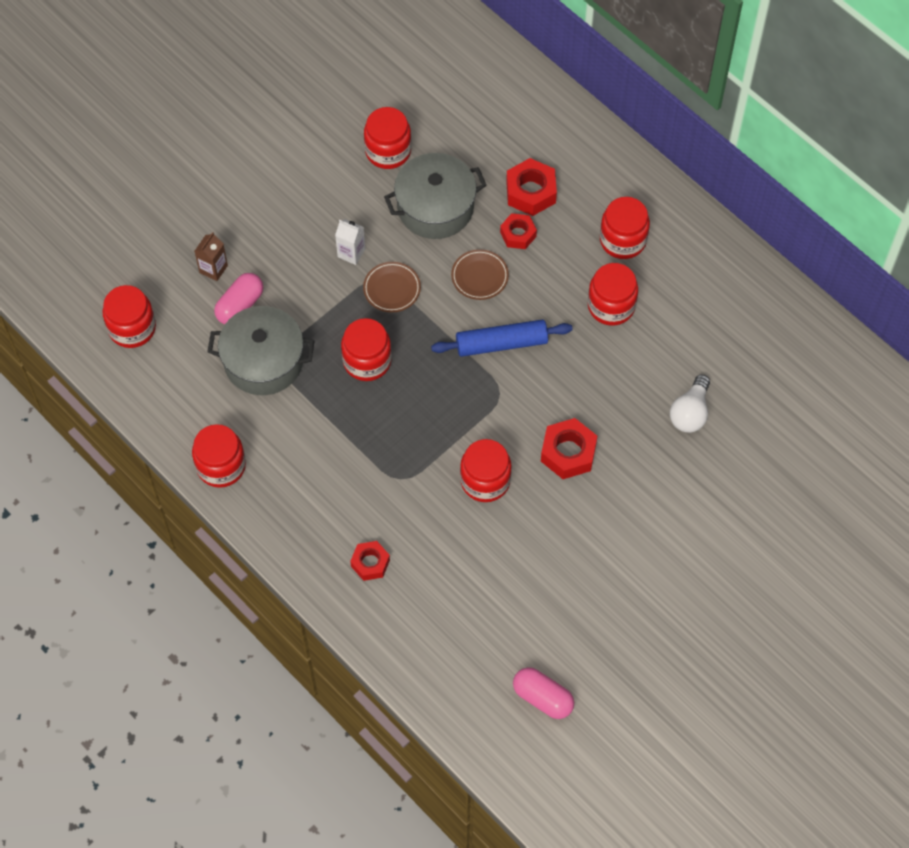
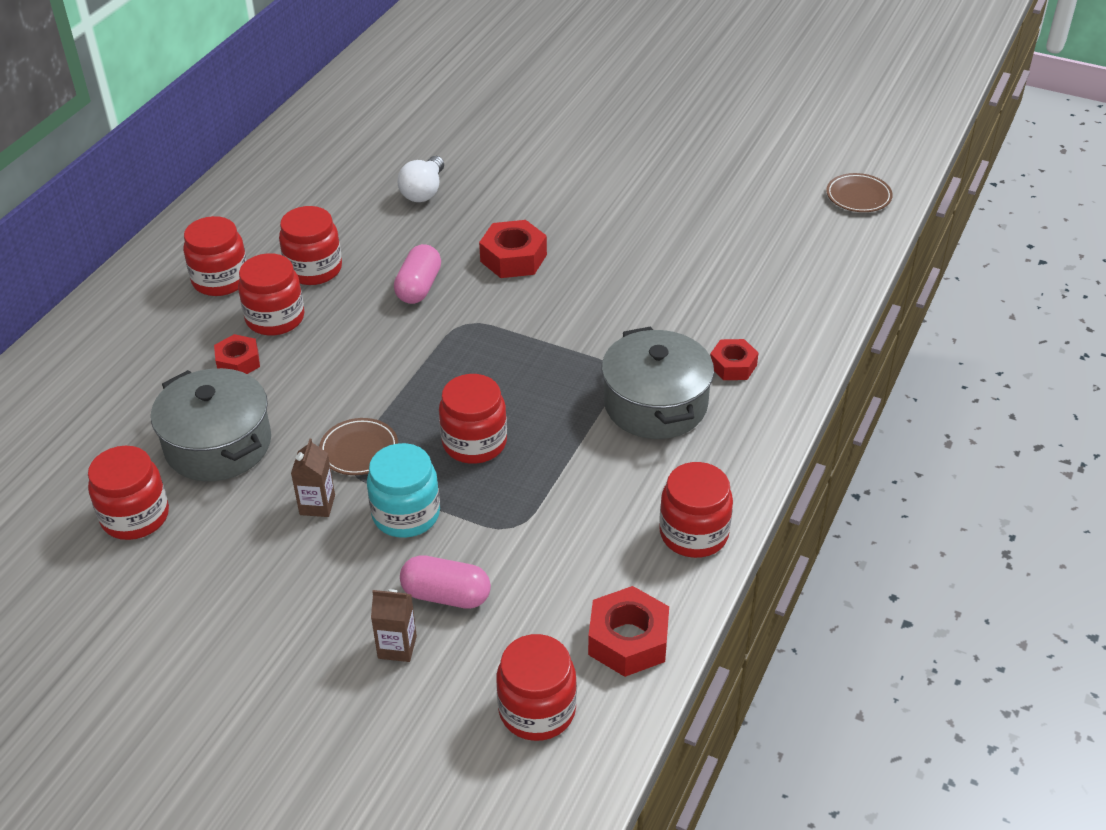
camera: 110 degrees left, 20 degrees down
grey pot [207,306,315,395] -> grey pot moved to [602,326,714,439]
white carton [335,219,365,265] -> brown carton [291,439,335,517]
blue rolling pin [431,319,573,357] -> none
brown plate [451,249,509,300] -> brown plate moved to [826,173,893,212]
red jar [460,439,512,502] -> red jar moved to [238,253,304,336]
red nut [506,158,557,216] -> red nut moved to [588,586,669,677]
pink capsule [513,667,574,719] -> pink capsule moved to [394,244,441,304]
white light bulb [670,374,710,433] -> white light bulb turned 105 degrees clockwise [397,156,444,202]
none -> turquoise jar [367,443,440,538]

